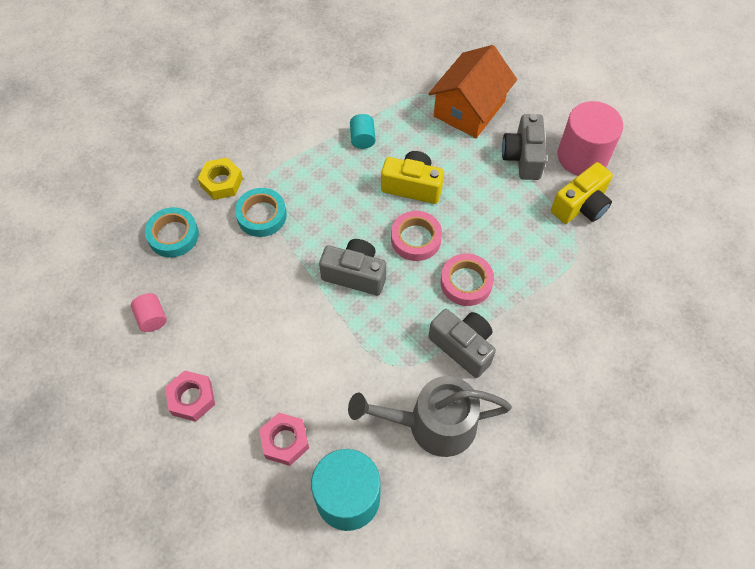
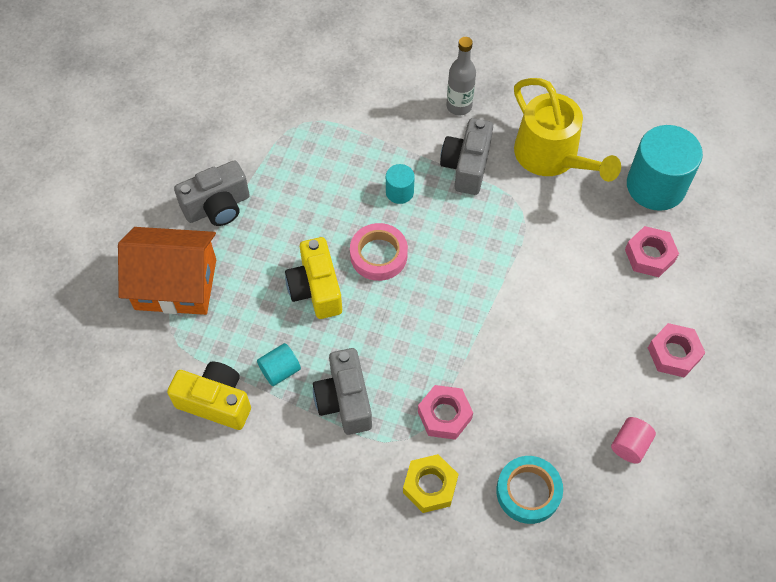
camera: 120 degrees left, 0 degrees up
turquoise tape [235,188,287,237] -> pink nut [418,385,473,440]
grey camera [319,239,386,295] -> grey camera moved to [313,348,372,435]
grey watering can [348,376,512,457] -> yellow watering can [514,78,621,182]
pink tape [440,253,494,306] -> turquoise cylinder [386,164,415,204]
yellow camera [551,162,613,224] -> yellow camera moved to [167,362,251,430]
pink cylinder [557,101,623,176] -> none
none -> grey bottle [446,37,476,115]

